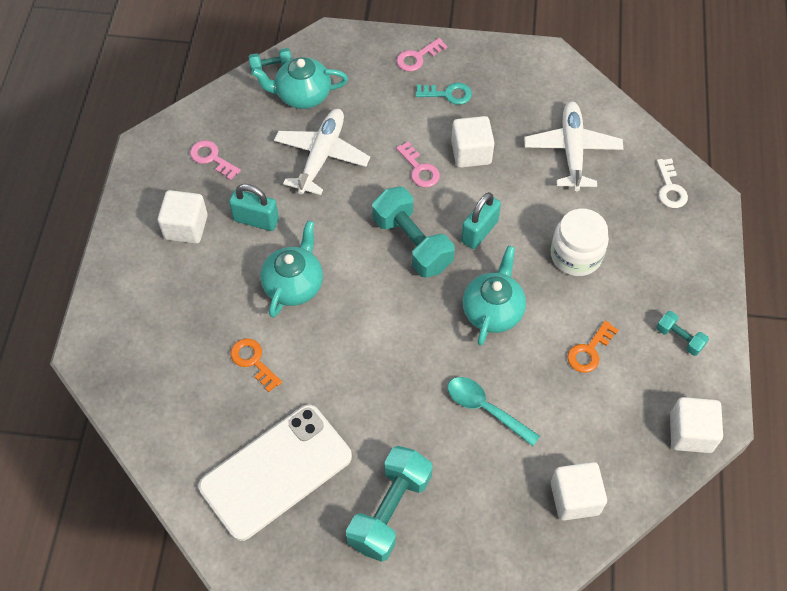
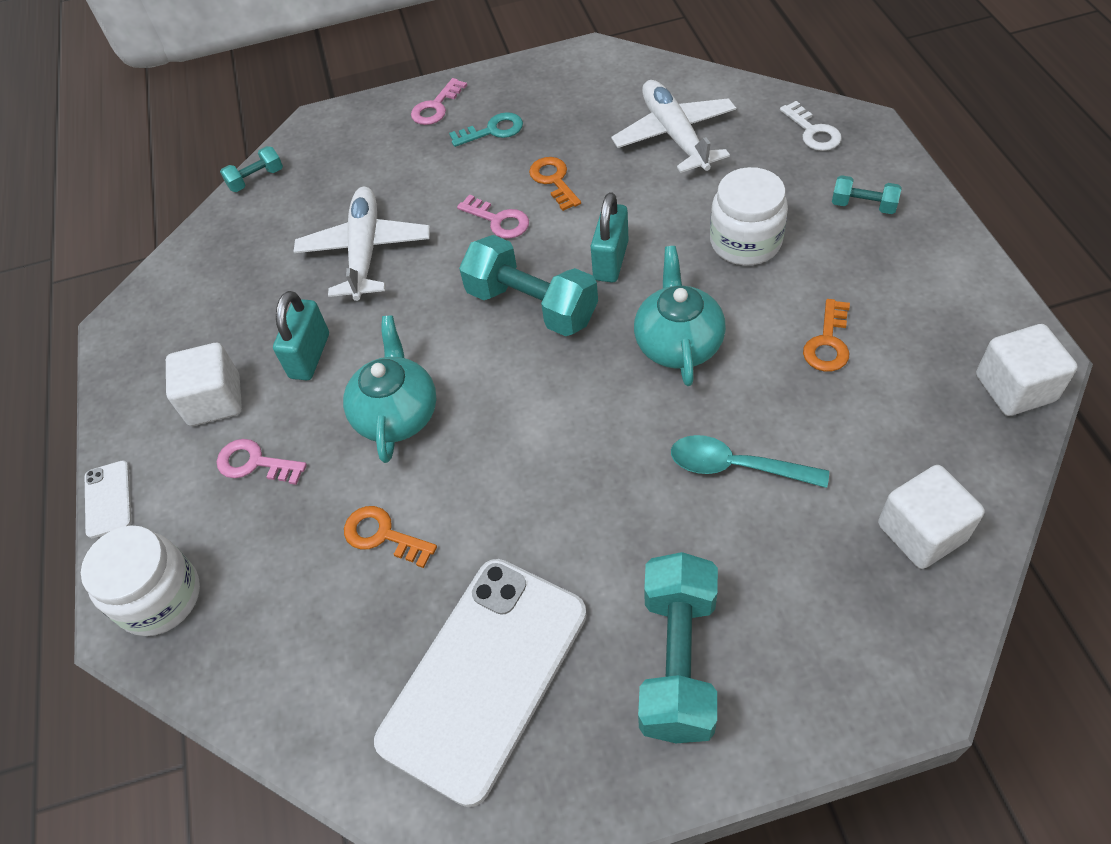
camera: 15 degrees left, 5 degrees down
pink key [190,140,241,180] -> pink key moved to [217,439,307,485]
turquoise padlock [229,184,279,231] -> turquoise padlock turned 75 degrees counterclockwise [273,291,329,380]
turquoise teapot [251,57,348,109] -> none
white cube [451,116,495,168] -> orange key [529,157,581,211]
turquoise dumbbell [656,311,709,356] -> turquoise dumbbell moved to [832,175,902,214]
none -> white jar [81,525,200,636]
none -> white phone [85,461,132,538]

